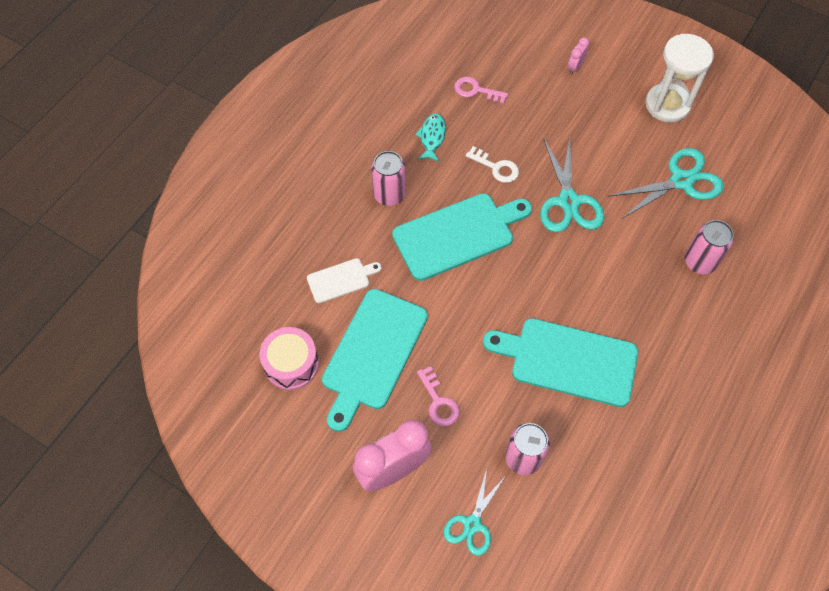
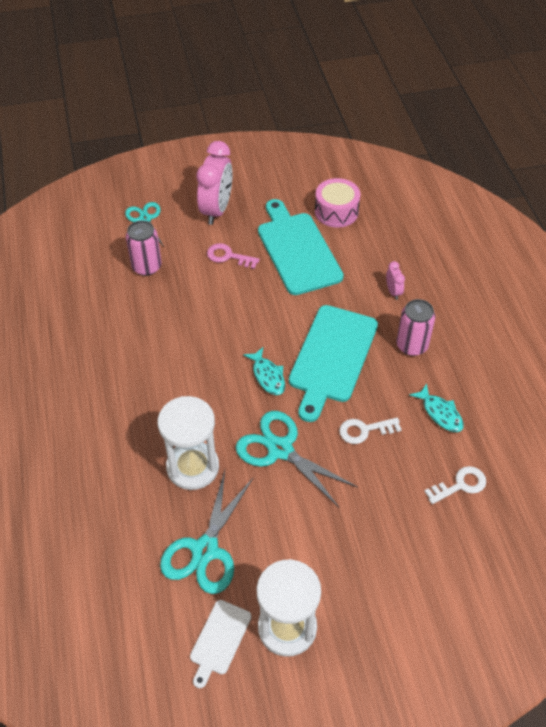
camera: 135 degrees right, 10 degrees down
white cutting board [307,258,382,303] -> white cutting board moved to [190,600,252,688]
pink key [454,77,508,104] -> white key [424,466,486,504]
turquoise cutting board [483,318,638,407] -> none
pink clock [568,37,589,74] -> pink clock moved to [386,261,405,300]
pink can [685,220,734,274] -> none
none -> white hourglass [158,396,219,490]
none -> turquoise fish [243,347,285,395]

